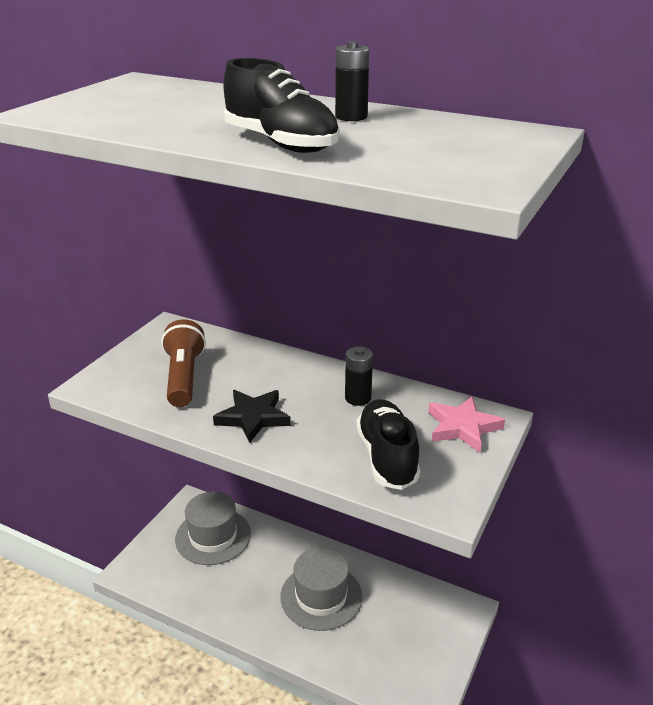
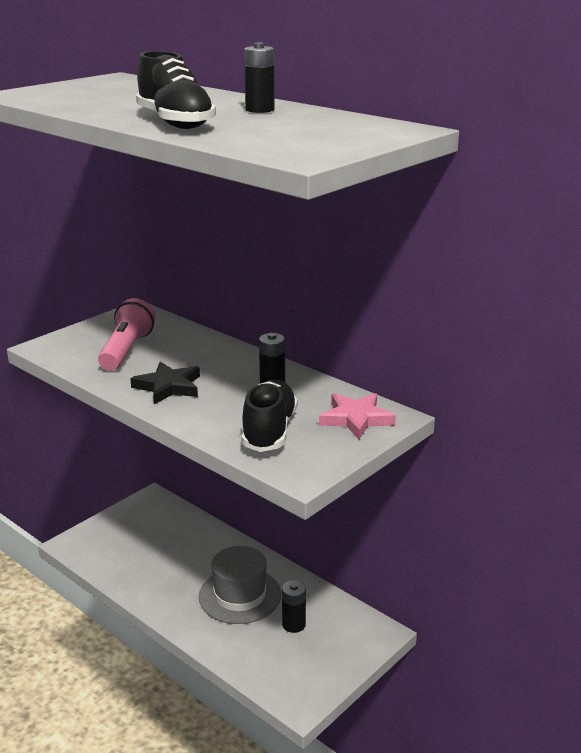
camera: 15 degrees right, 5 degrees down
brown flashlight [161,319,206,407] -> pink flashlight [98,298,155,371]
grey hat [175,492,251,565] -> none
none -> black battery [282,580,306,633]

